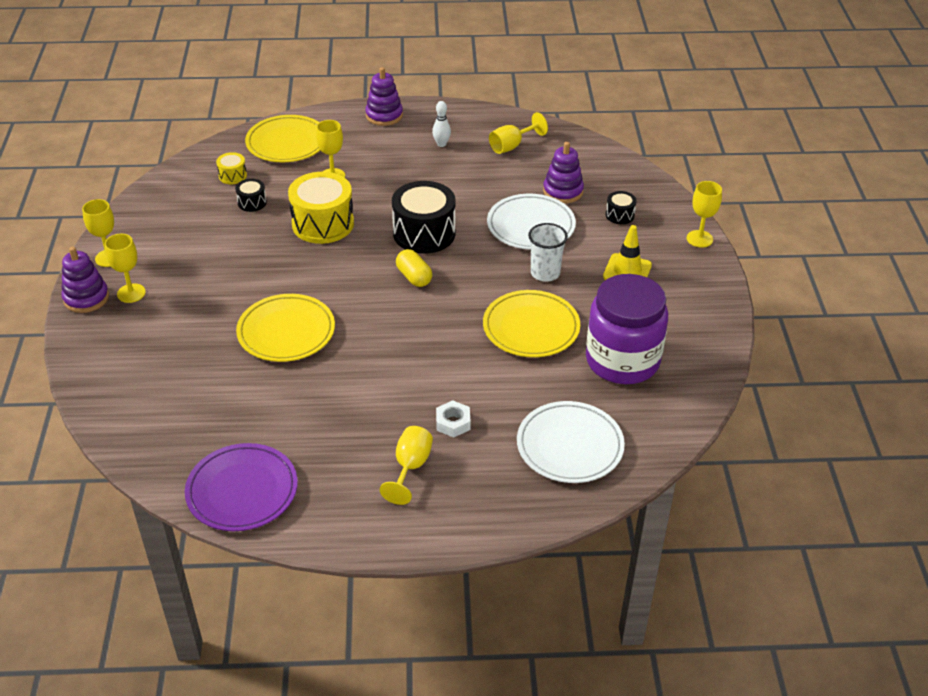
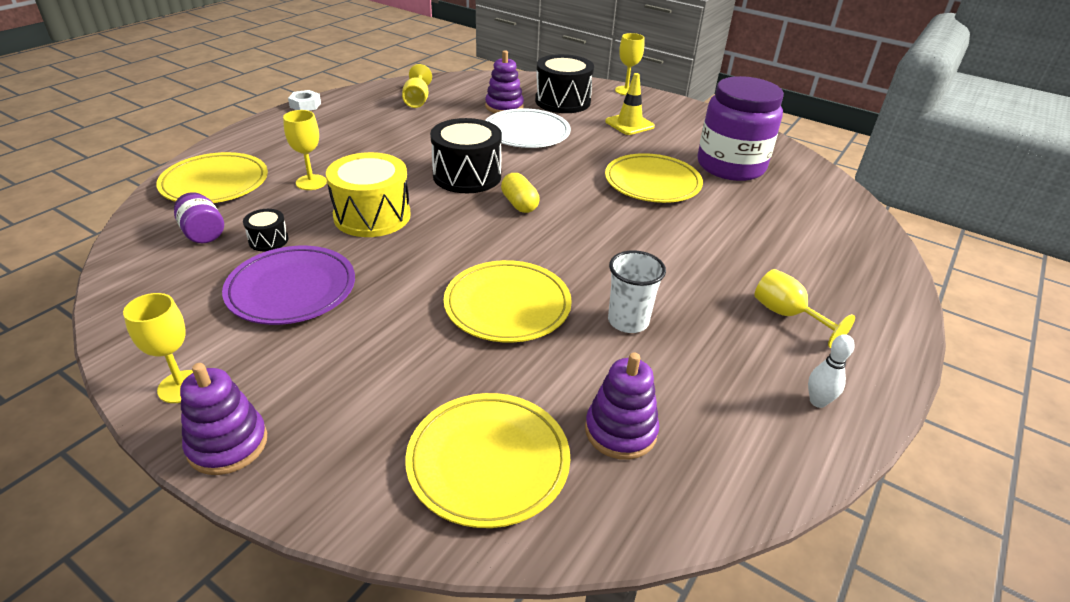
camera: 55 degrees left, 5 degrees down
yellow goblet [105,234,146,303] -> none
purple plate [185,443,298,531] -> purple plate moved to [222,246,355,325]
yellow drum [216,152,247,184] -> purple jar [174,192,224,243]
purple stacking toy [365,67,403,126] -> purple stacking toy moved to [585,352,659,460]
yellow capsule [396,249,432,287] -> yellow capsule turned 60 degrees clockwise [501,173,540,213]
white bowling pin [432,101,451,147] -> white bowling pin moved to [808,334,855,408]
white nut [436,400,471,437] -> white nut moved to [288,90,321,111]
white plate [517,401,625,483] -> none
white cup [528,223,568,282] -> white cup moved to [608,250,666,333]
black drum [606,191,637,224] -> black drum [535,54,594,113], size x2.12
none -> yellow plate [405,393,570,528]

